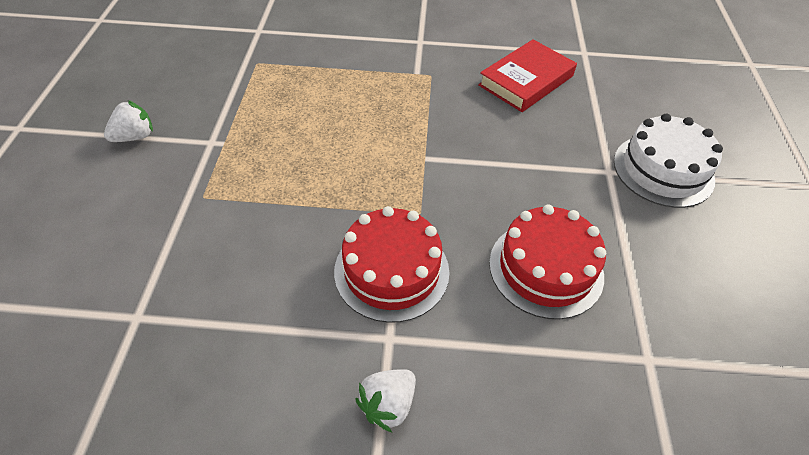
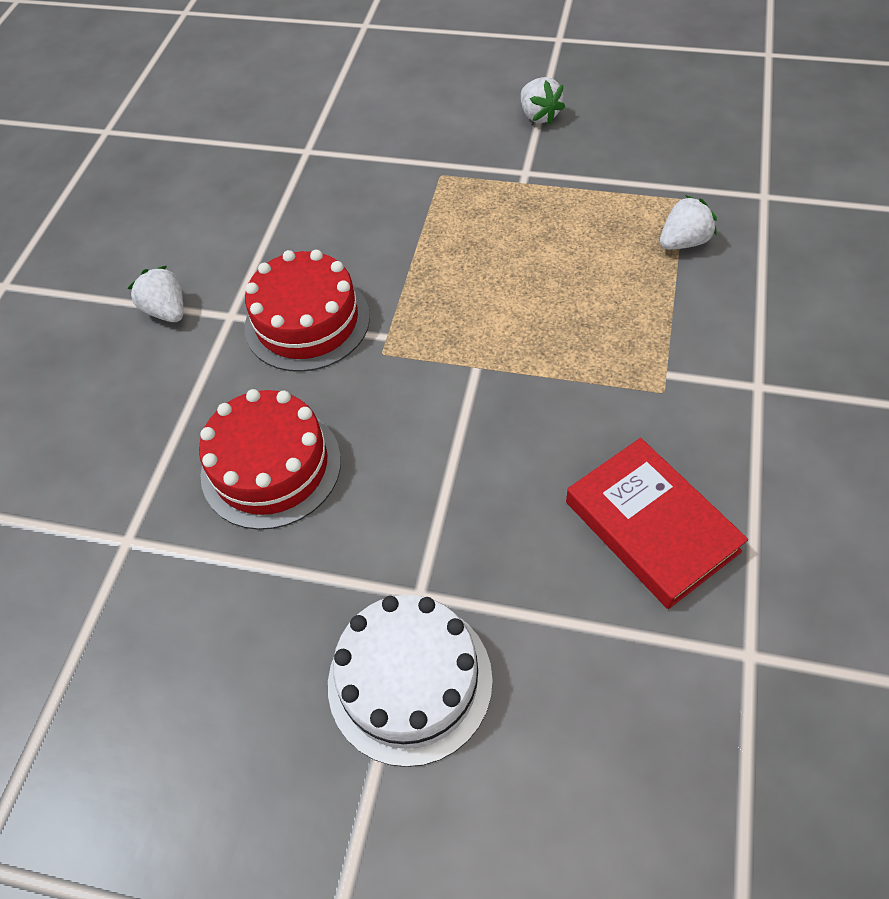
camera: 105 degrees right, 5 degrees up
none -> white strawberry [660,195,717,250]

